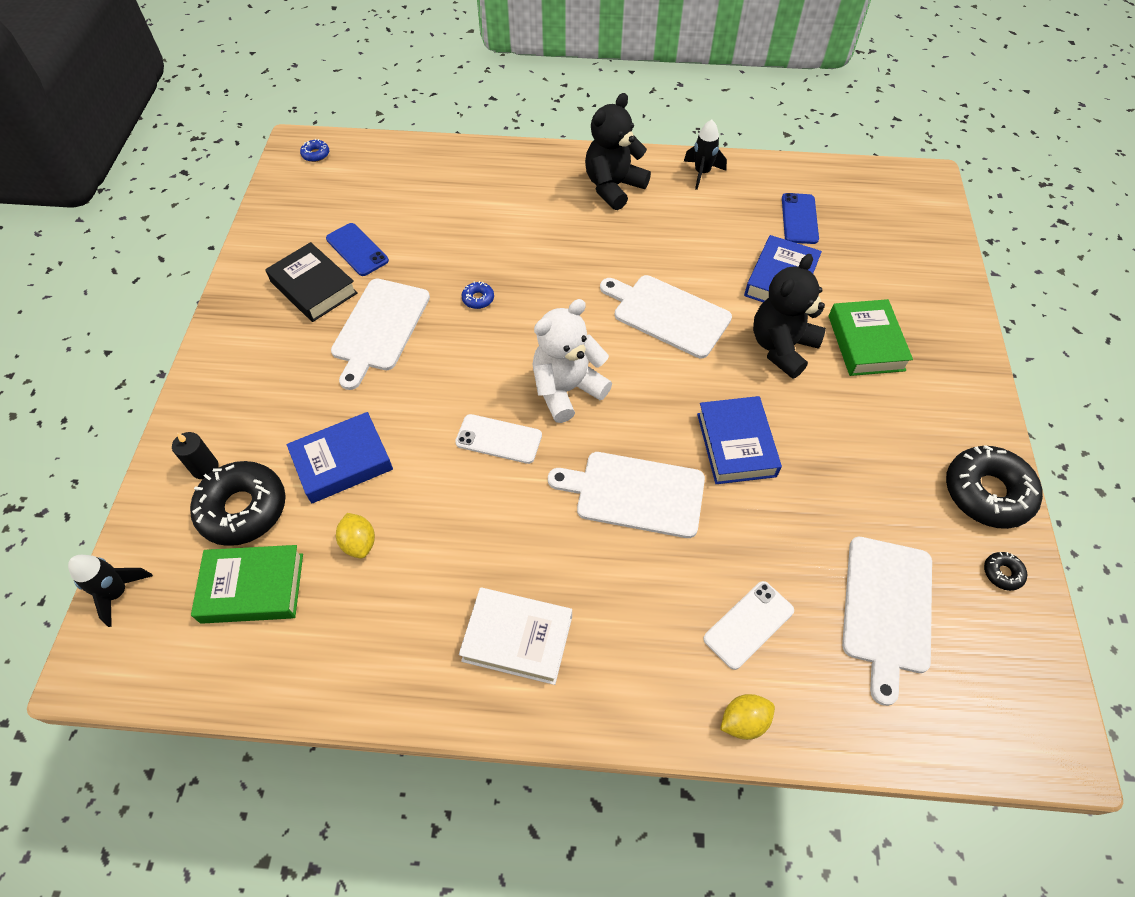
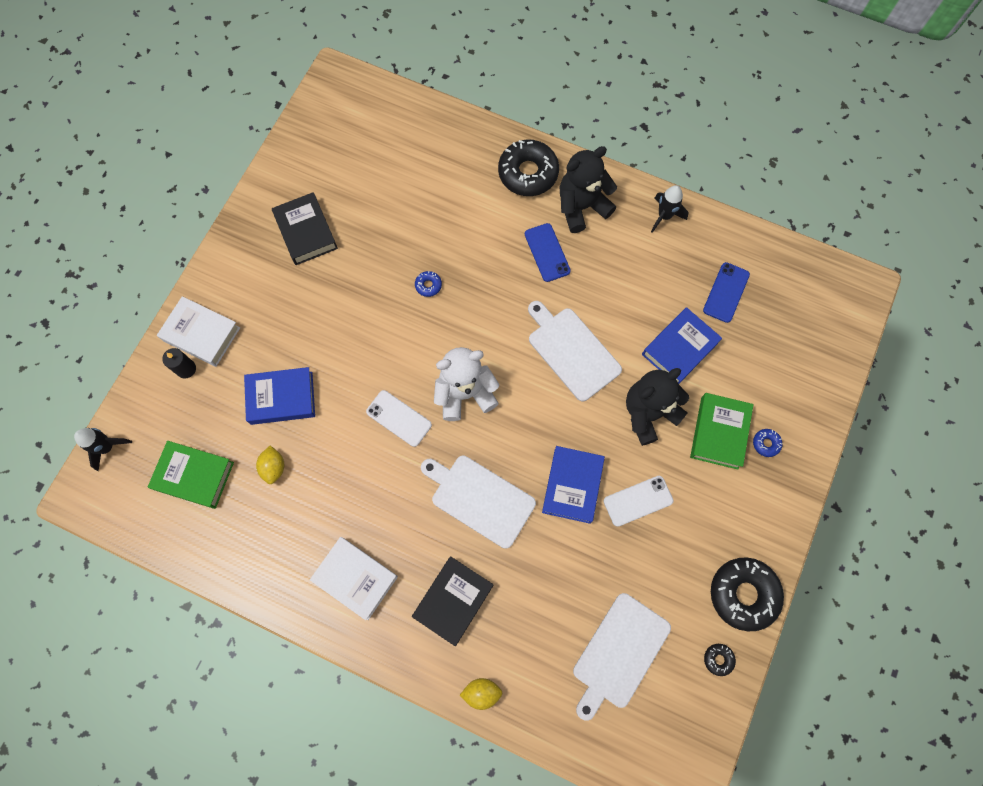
camera: 20 degrees right, 15 degrees up
black donut [190,461,286,546] -> black donut moved to [498,139,559,196]
blue donut [300,139,329,162] -> blue donut moved to [753,429,783,457]
blue phone [326,223,389,276] -> blue phone moved to [525,223,571,282]
white cutting board [331,279,430,390] -> none
white phone [703,581,794,670] -> white phone moved to [604,476,674,527]
none -> white book [157,296,240,367]
none -> black book [412,557,493,646]

